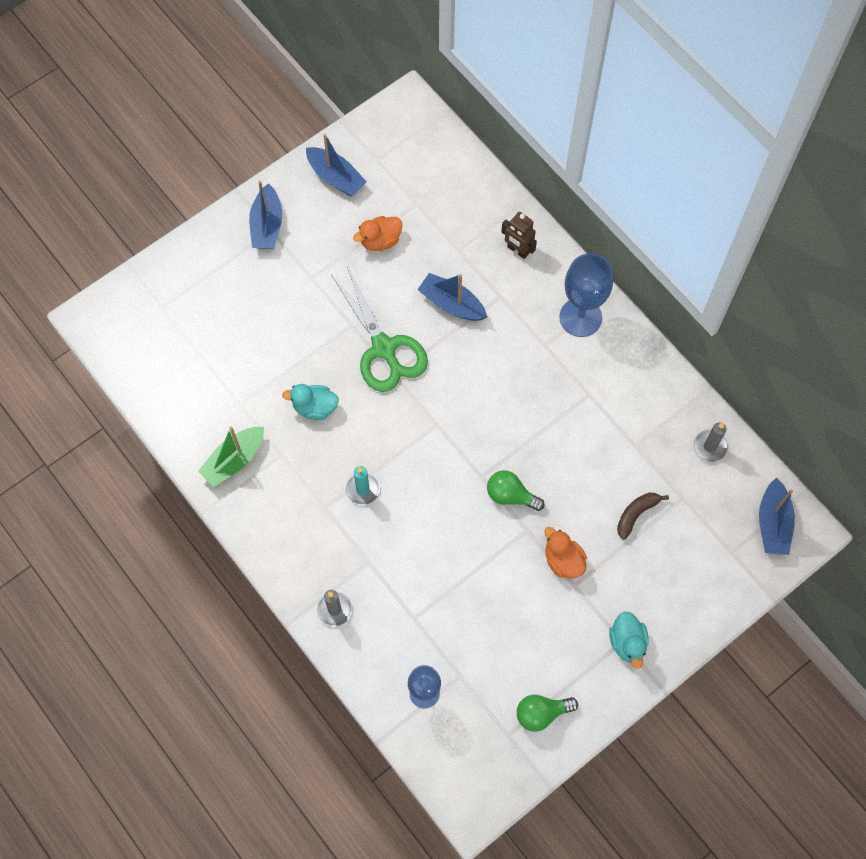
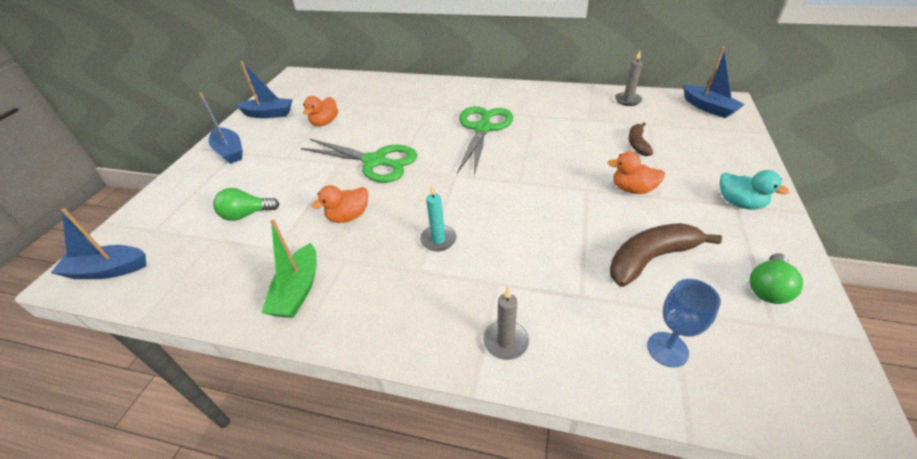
camera: 35 degrees left, 25 degrees down
turquoise duck [282,384,339,420] -> orange duck [312,185,368,223]
blue boat [417,273,487,321] -> blue boat moved to [51,208,146,279]
green light bulb [487,470,545,511] -> green light bulb moved to [213,188,279,221]
brown robot [501,212,537,259] -> none
blue goblet [560,253,613,337] -> none
none -> green scissors [457,106,513,175]
none -> brown banana [610,223,722,287]

